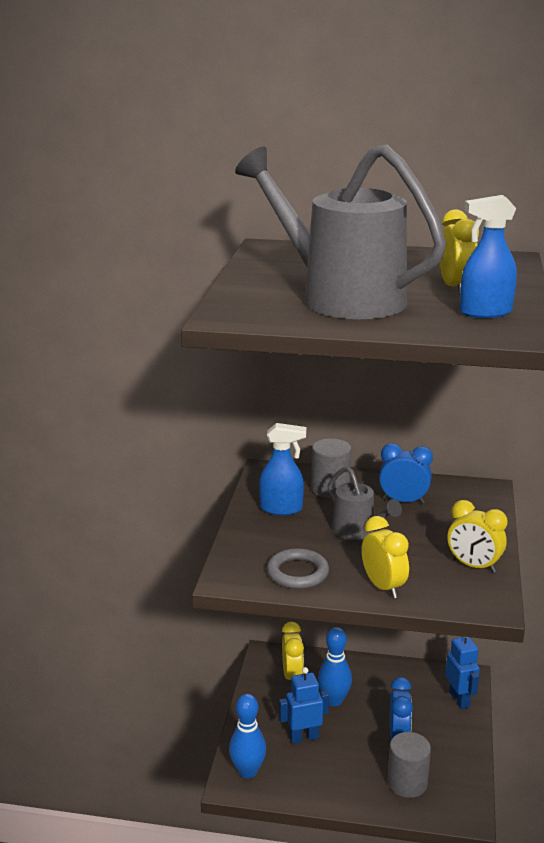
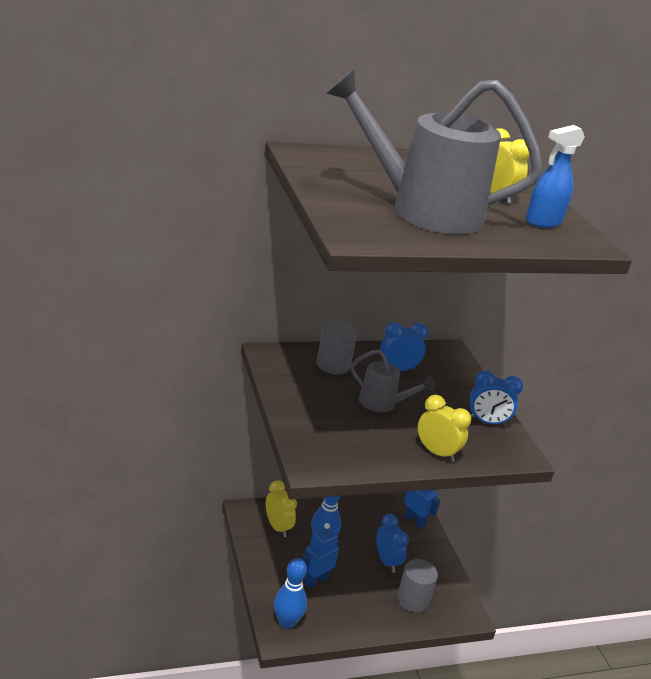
camera: 30 degrees left, 5 degrees up
blue spray bottle [259,423,307,515] -> none
grey ring [267,548,329,589] -> none
yellow clock [448,500,508,573] -> blue clock [470,370,523,426]

